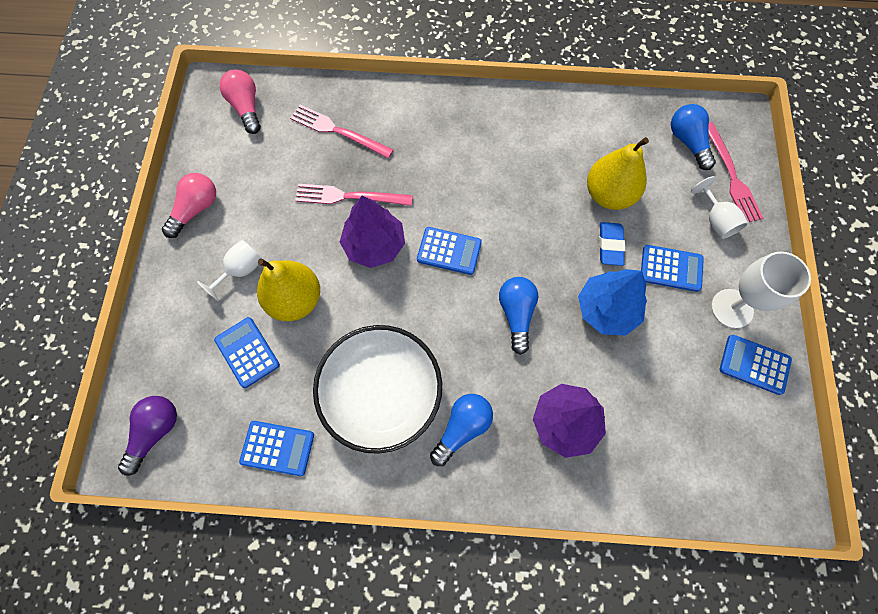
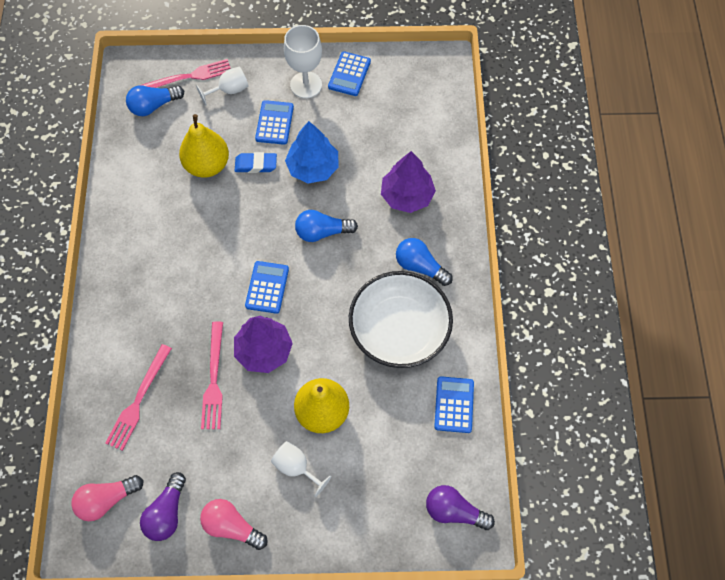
camera: 95 degrees left, 5 degrees down
blue calculator [214,317,280,388] -> none
none -> purple light bulb [140,472,186,541]

